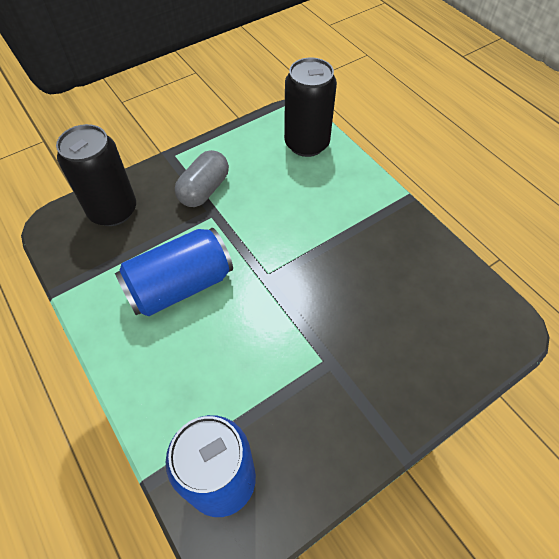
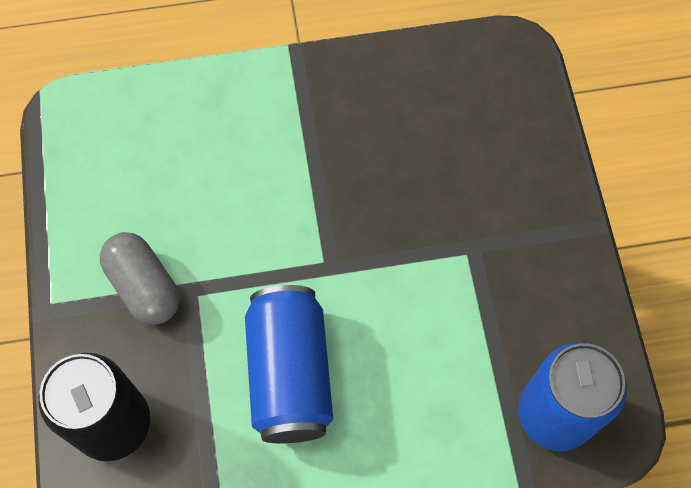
camera: 65 degrees left, 10 degrees up
black can [284,57,337,157] -> none

